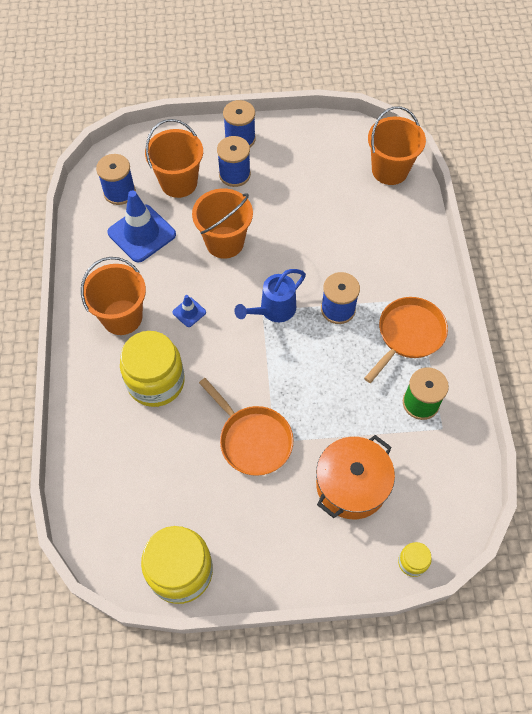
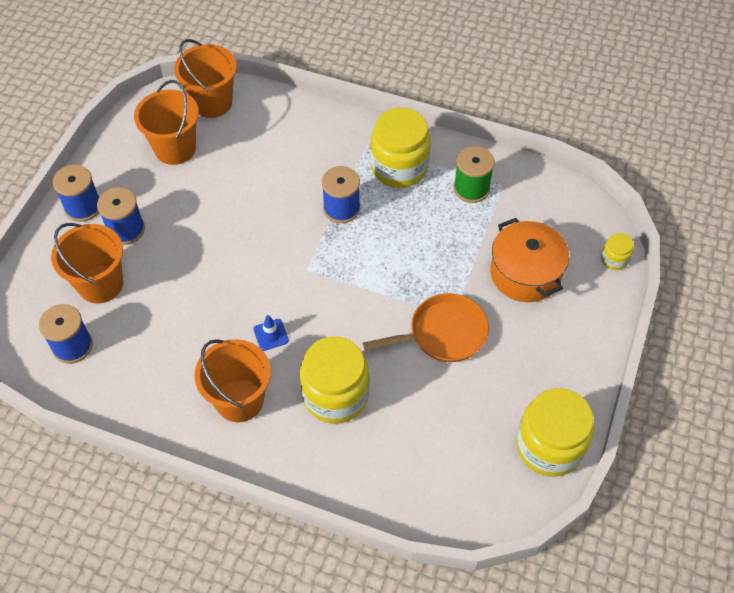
camera: 65 degrees left, 5 degrees down
blue traffic cone [107,190,176,263] -> none
orange bucket [192,188,253,259] -> orange bucket moved to [134,80,199,165]
blue watering can [234,269,306,322] -> none
orange pan [364,297,448,383] -> yellow jar [371,107,431,188]

